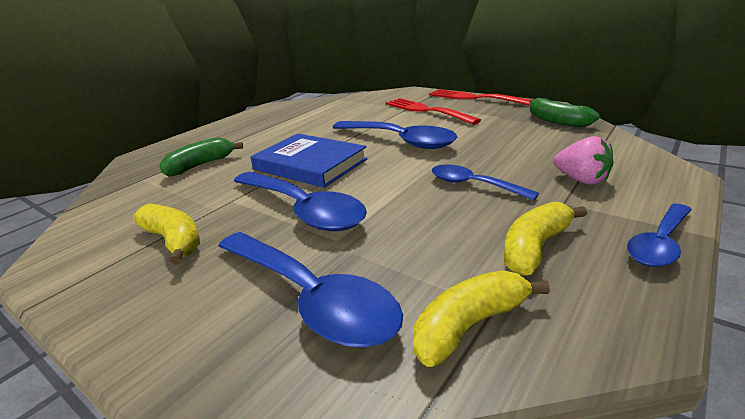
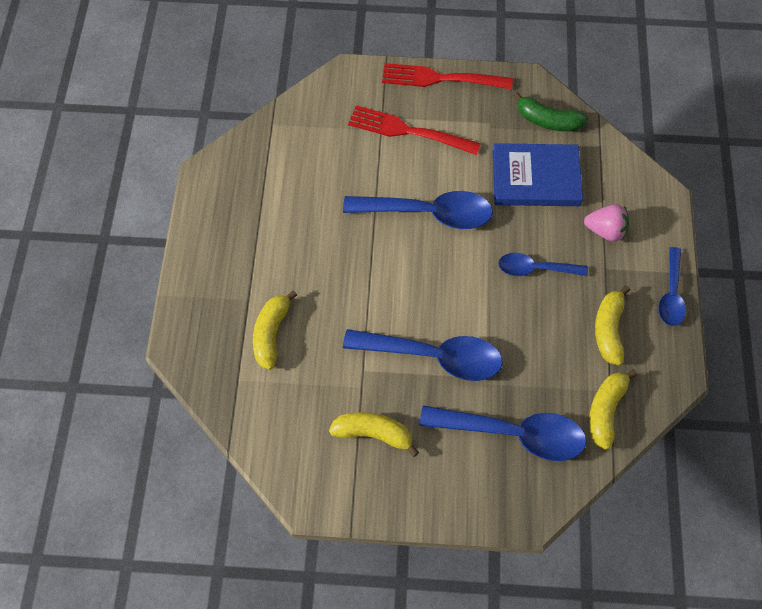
camera: 35 degrees left, 35 degrees up
green banana [159,137,243,177] -> yellow banana [253,290,297,370]
blue book [251,134,368,188] -> blue book moved to [492,143,583,206]

